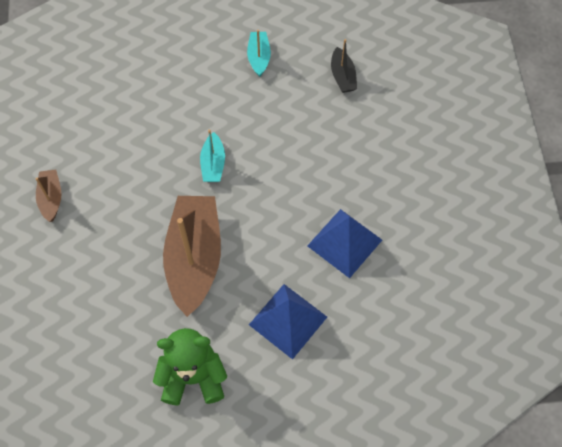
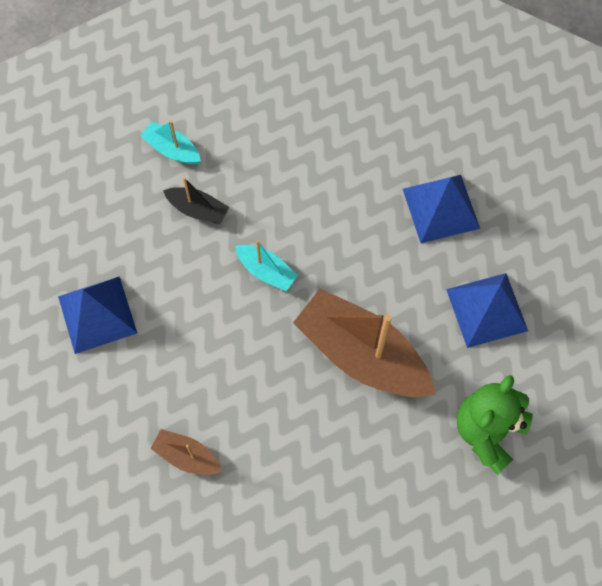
camera: 55 degrees left, 5 degrees up
black boat [331,39,357,93] -> black boat moved to [163,177,229,224]
none -> blue pyramid [58,276,137,354]

